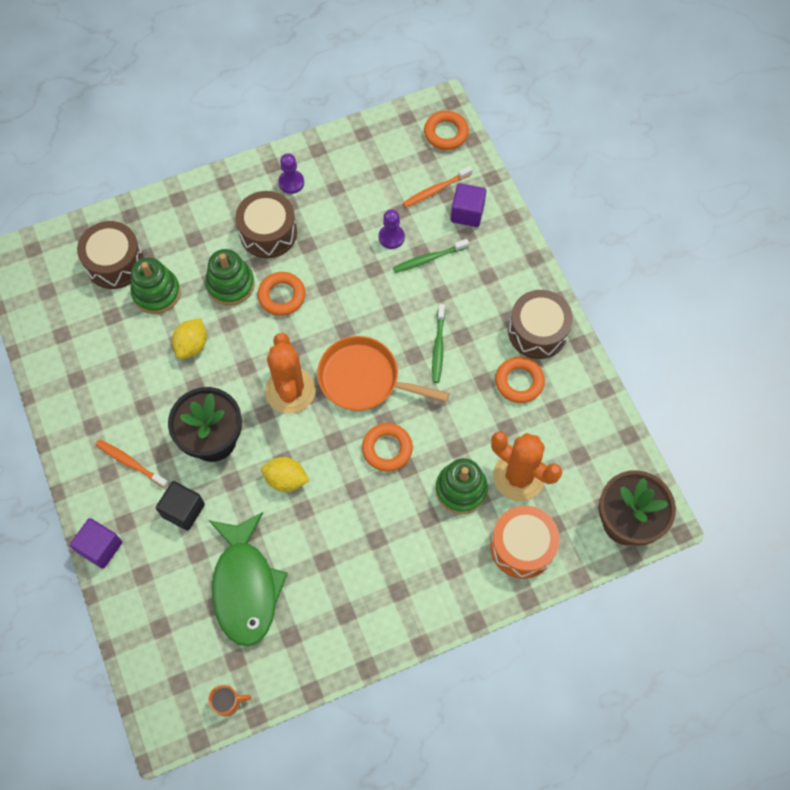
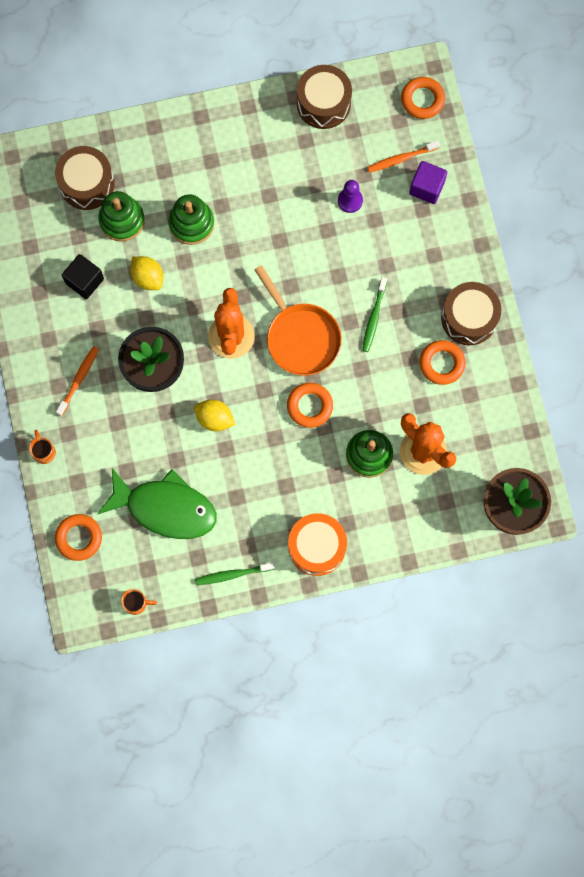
camera: 10 degrees right, 10 degrees up
purple cube [70,518,122,569] -> orange mug [29,430,56,464]
orange toothbrush [95,439,169,488] -> orange toothbrush turned 75 degrees clockwise [56,346,99,416]
black cube [156,481,205,531] -> black cube moved to [62,254,104,299]
yellow lemon [172,319,207,359] -> yellow lemon turned 75 degrees counterclockwise [130,256,163,290]
green fish [209,512,288,646] -> green fish turned 75 degrees counterclockwise [97,468,217,539]
brown drum [235,191,297,258] -> brown drum moved to [297,65,352,129]
orange ring [258,272,305,316] -> orange ring moved to [55,514,102,561]
purple pawn [278,153,304,194] -> none
orange pan [317,336,449,411] -> orange pan turned 150 degrees counterclockwise [255,265,342,376]
green toothbrush [393,239,469,273] -> green toothbrush moved to [195,562,275,585]
orange drum [490,506,560,579] -> orange drum moved to [288,513,347,576]

